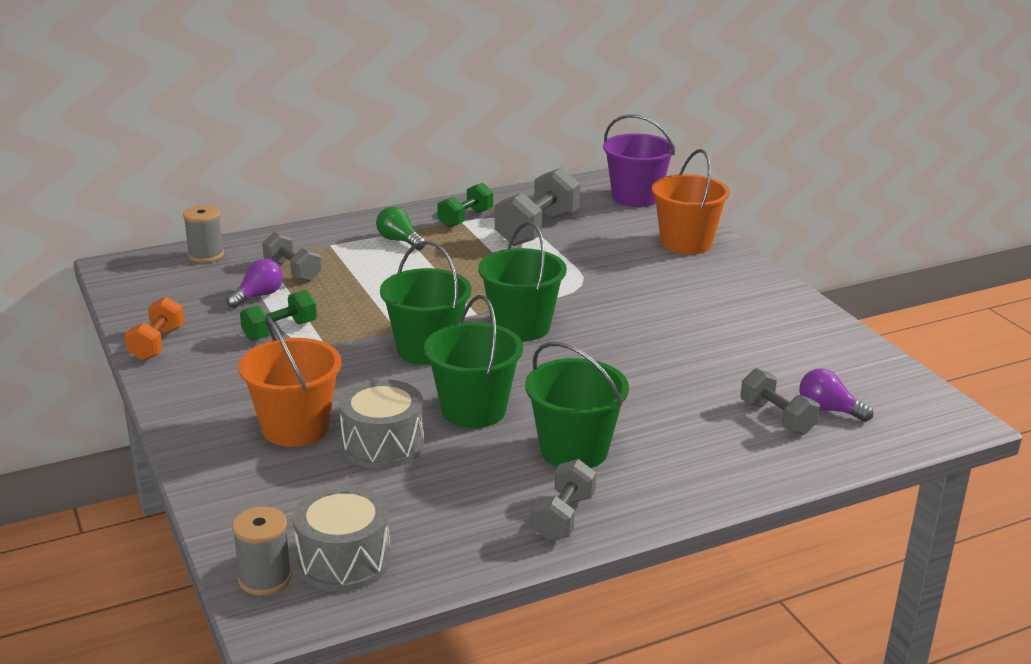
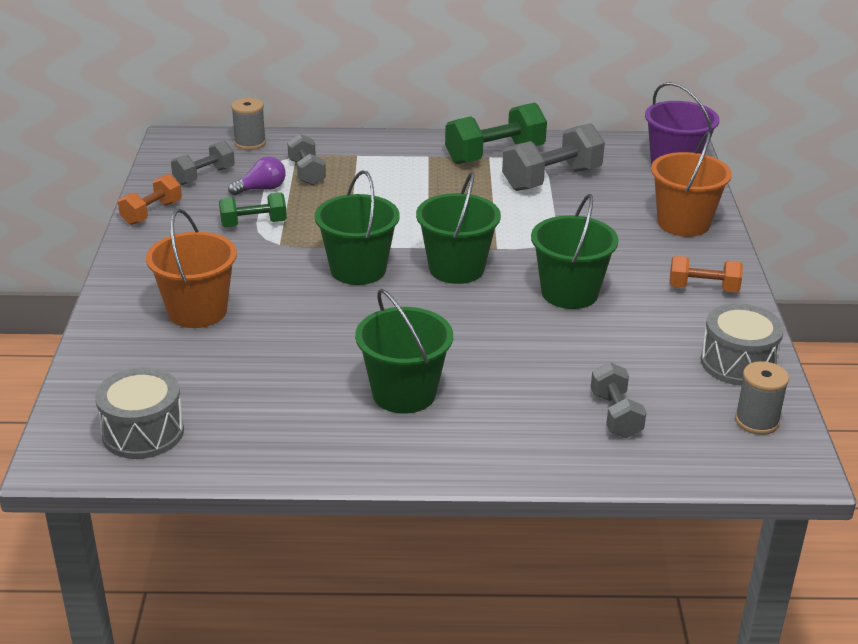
camera: 25 degrees right, 5 degrees up
grey spool [232,506,292,595] -> grey spool moved to [735,361,789,435]
grey drum [339,379,424,469] -> grey drum moved to [700,303,784,386]
green light bulb [376,206,426,250] -> none
green bucket [424,295,523,428] -> green bucket moved to [531,194,619,309]
green dumbbell [437,182,493,228] -> green dumbbell [445,102,547,164], size x1.65
grey dumbbell [531,459,596,541] -> grey dumbbell moved to [171,141,235,185]
purple light bulb [799,368,873,422] -> none
none -> orange dumbbell [669,256,743,293]

